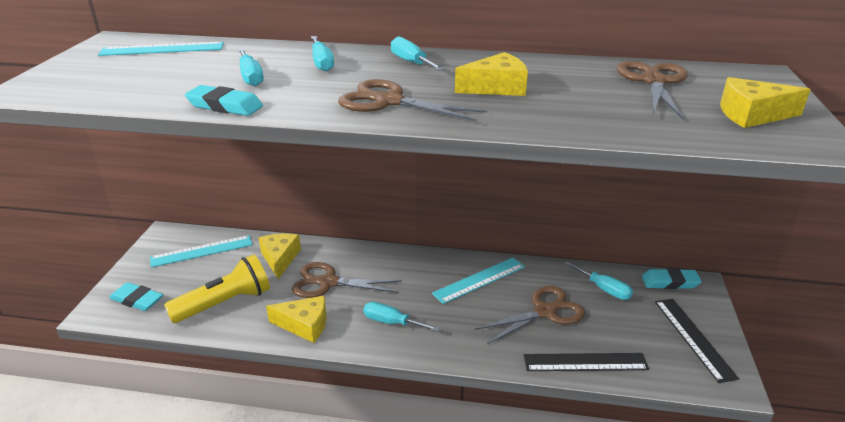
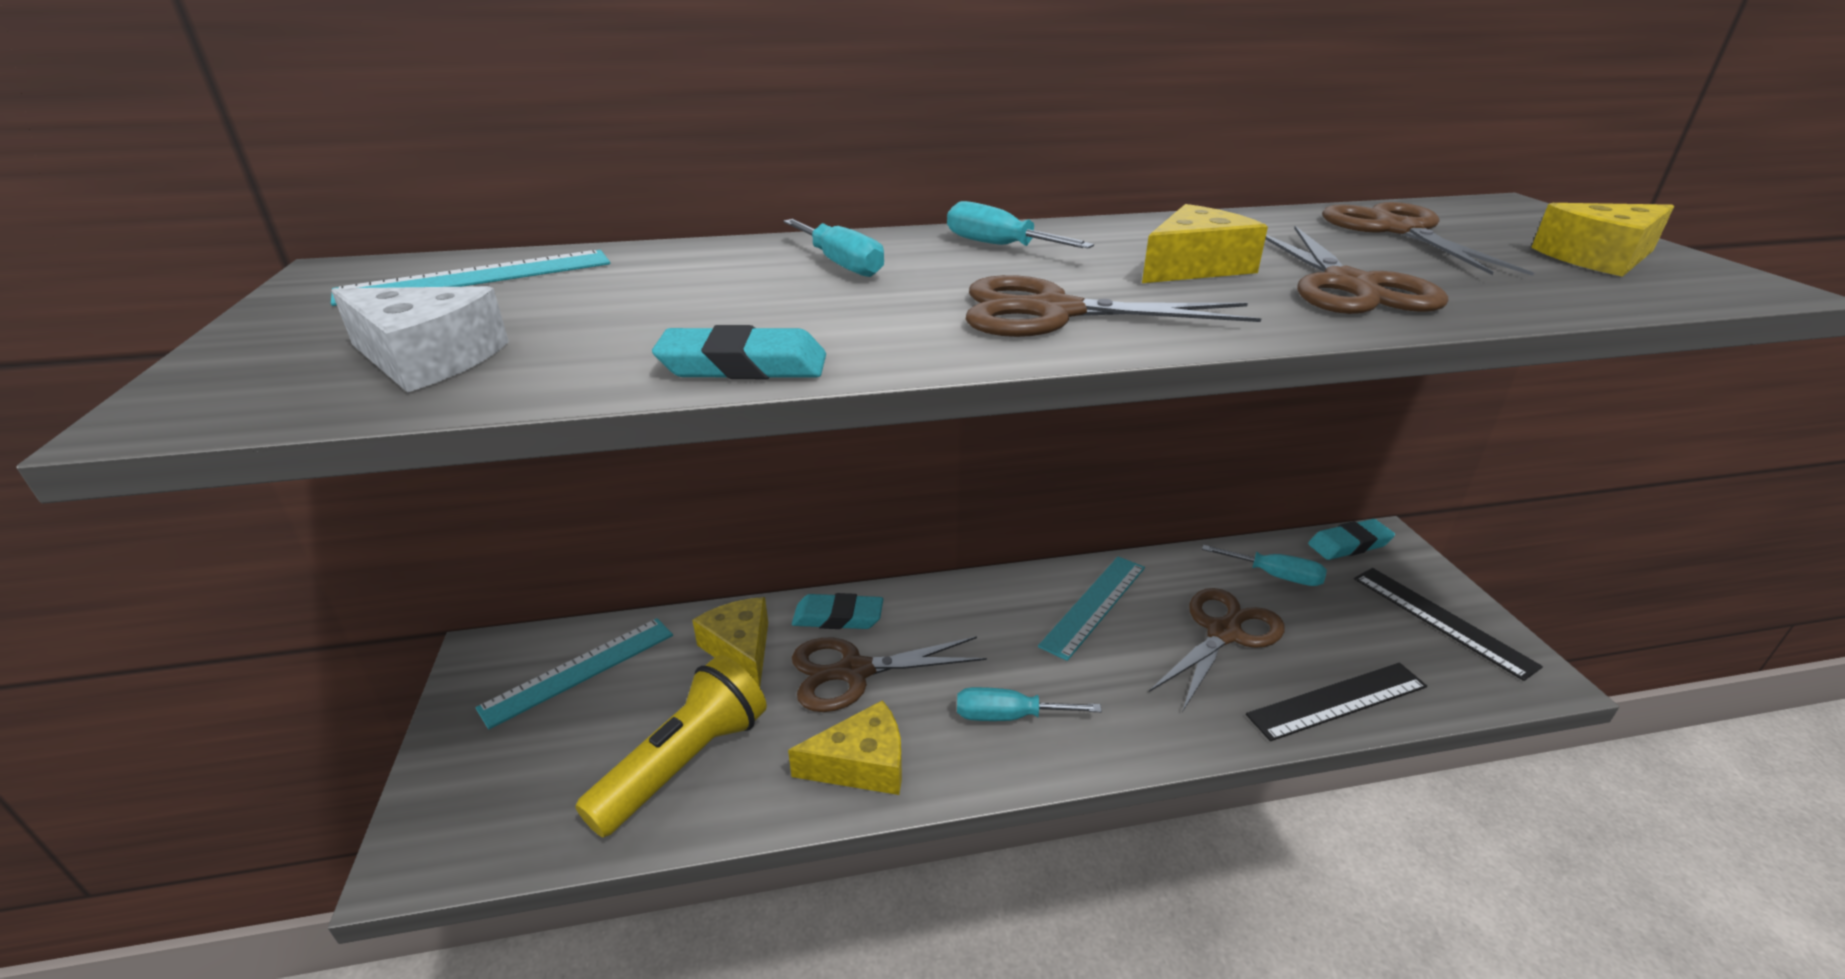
camera: 20 degrees left, 0 degrees up
turquoise eraser [110,282,163,311] -> turquoise eraser moved to [792,593,883,629]
turquoise screwdriver [238,48,264,86] -> none
none -> white cheese [331,286,509,393]
none -> brown scissors [1265,226,1449,314]

